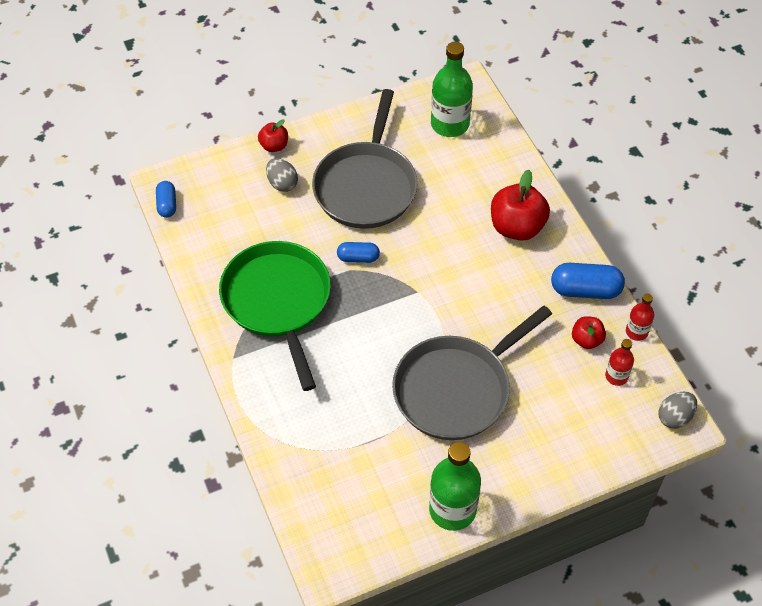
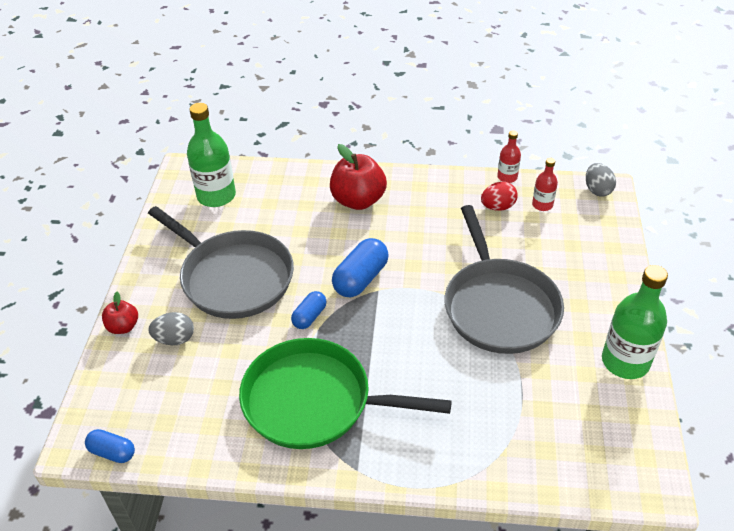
camera: 60 degrees left, 10 degrees down
blue capsule [551,263,625,299] -> blue capsule moved to [332,238,389,297]
red apple [572,316,606,349] -> red egg [481,182,518,211]

